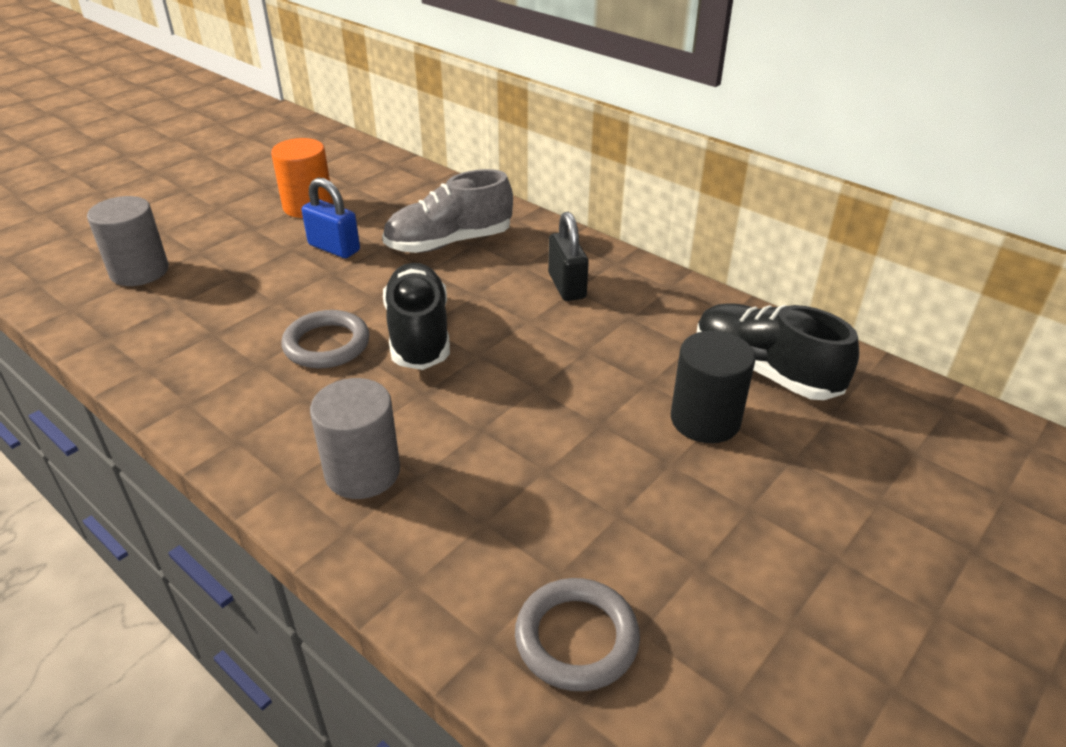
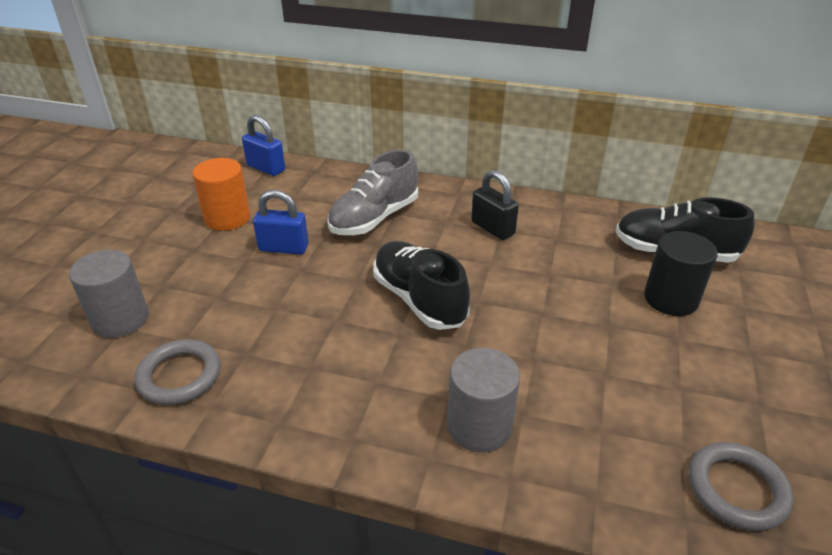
camera: 25 degrees left, 0 degrees up
grey ring [281,310,370,368] -> grey ring moved to [135,339,221,405]
none -> blue padlock [242,115,285,176]

